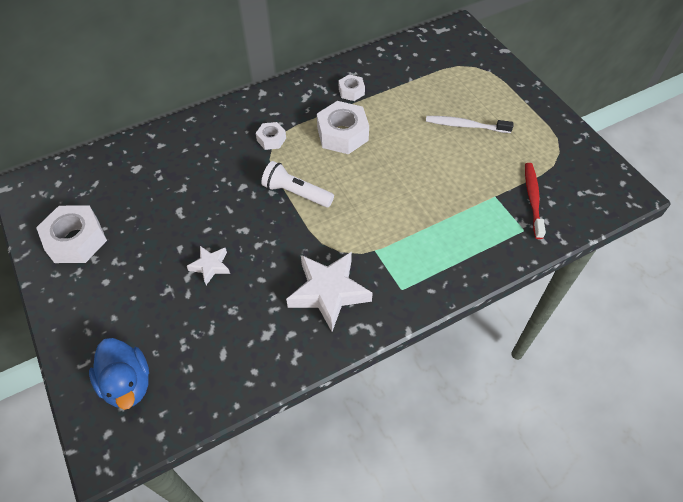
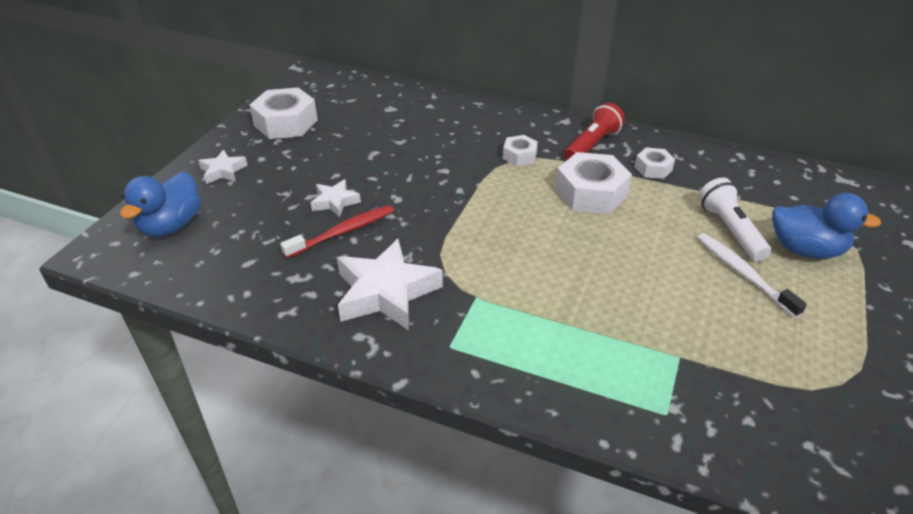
camera: 50 degrees right, 15 degrees down
white flashlight [261,161,334,208] -> white flashlight moved to [698,178,771,261]
red toothbrush [525,163,546,239] -> red toothbrush moved to [280,205,394,258]
none -> white star [198,150,248,184]
none -> red flashlight [564,103,625,160]
none -> blue duck [772,193,881,259]

